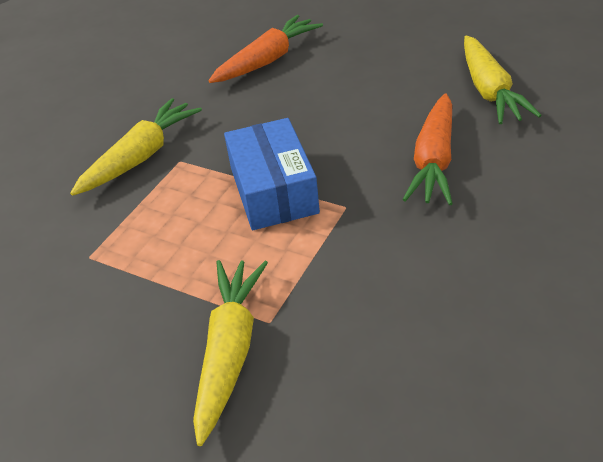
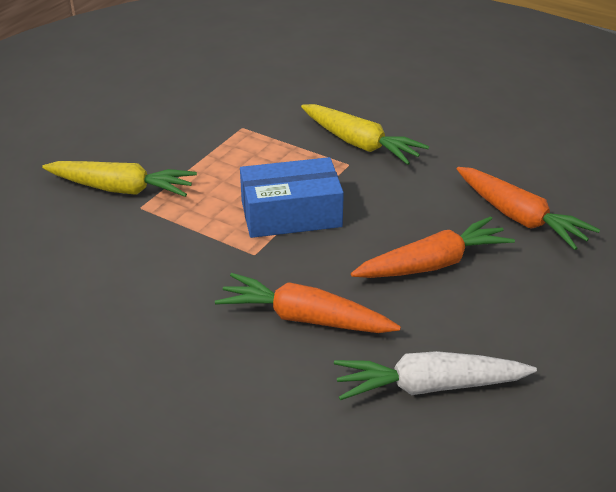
camera: 90 degrees right, 5 degrees down
yellow carrot [464,36,542,124] -> white carrot [334,351,537,401]
none -> orange carrot [351,216,515,278]

